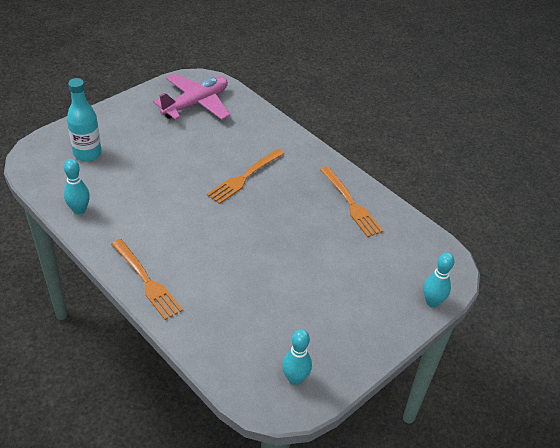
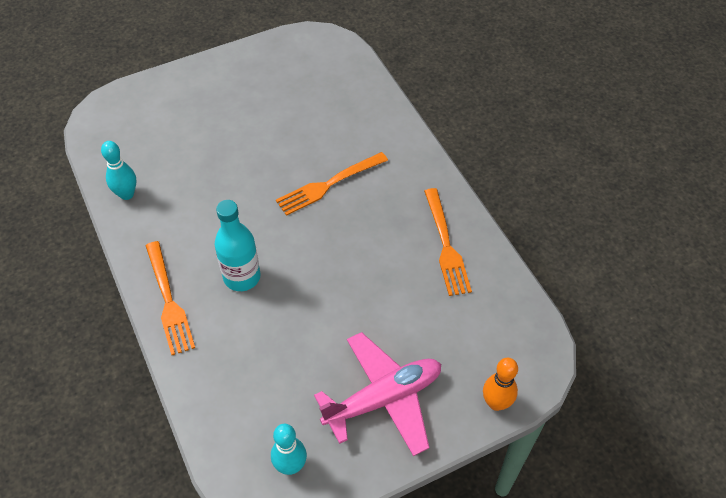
camera: 20 degrees right, 10 degrees up
turquoise bottle [67,78,102,161] -> turquoise bottle moved to [215,200,261,291]
pink plane [153,74,230,120] -> pink plane moved to [314,332,441,456]
turquoise bowling pin [423,253,454,307] -> orange bowling pin [483,358,518,411]

